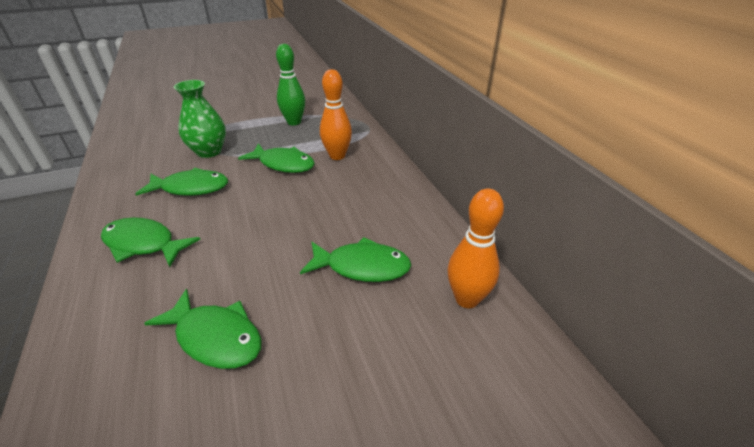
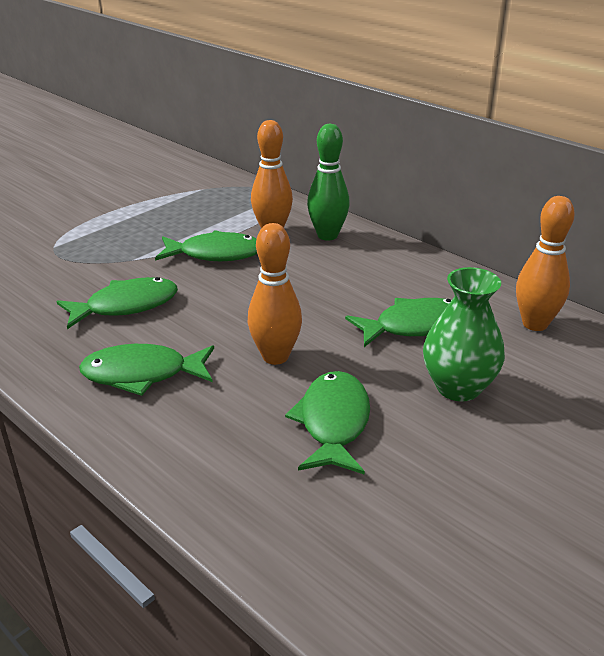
camera: 25 degrees left, 5 degrees down
green fish [144,289,262,369] -> green fish turned 90 degrees counterclockwise [285,371,370,475]
green vase [174,80,226,158] -> green vase moved to [423,267,505,401]
green bowling pin [276,44,305,125] -> green bowling pin moved to [307,124,350,241]
none -> orange bowling pin [248,223,302,365]

